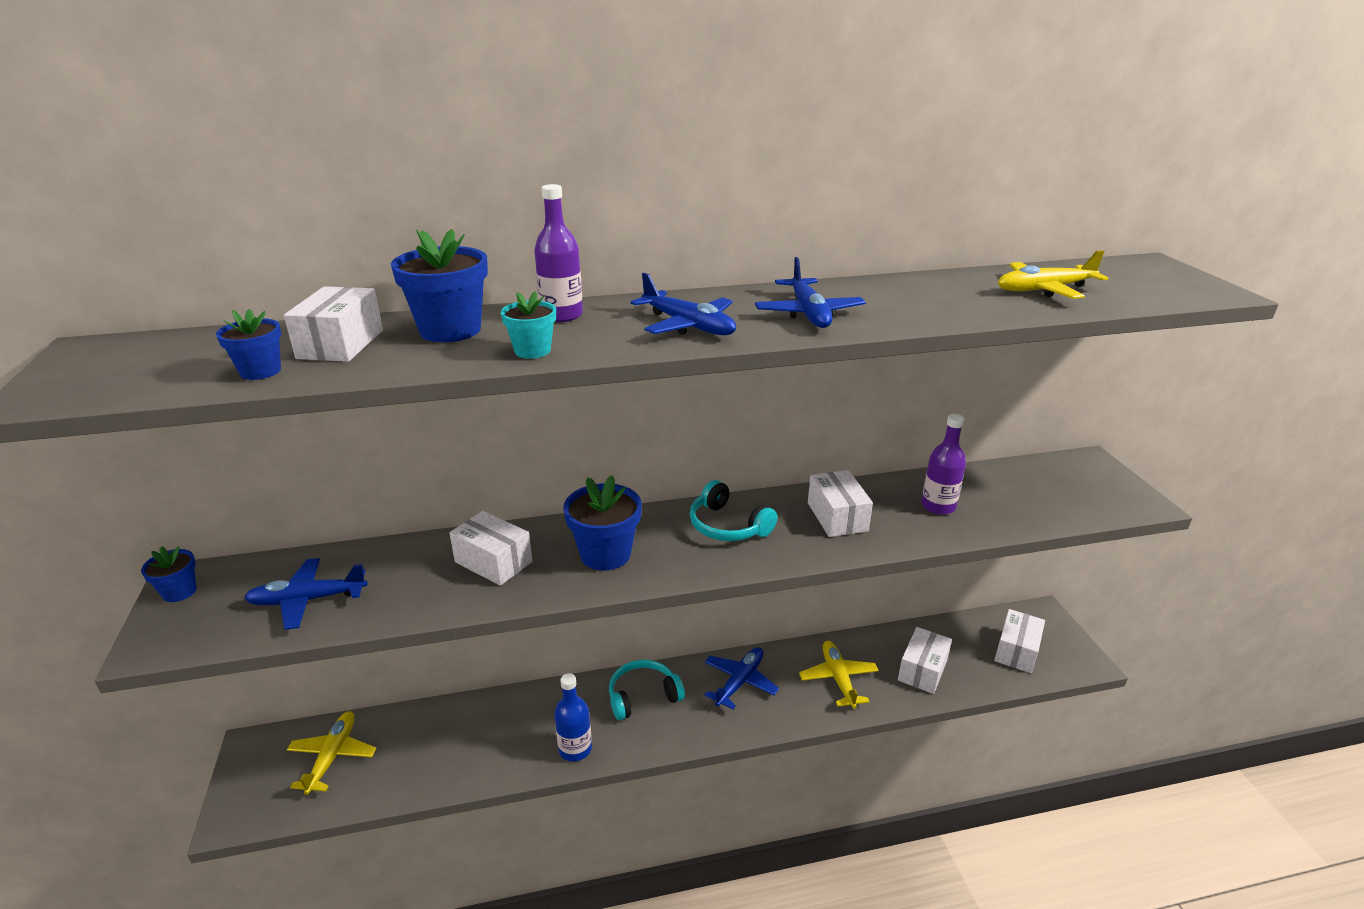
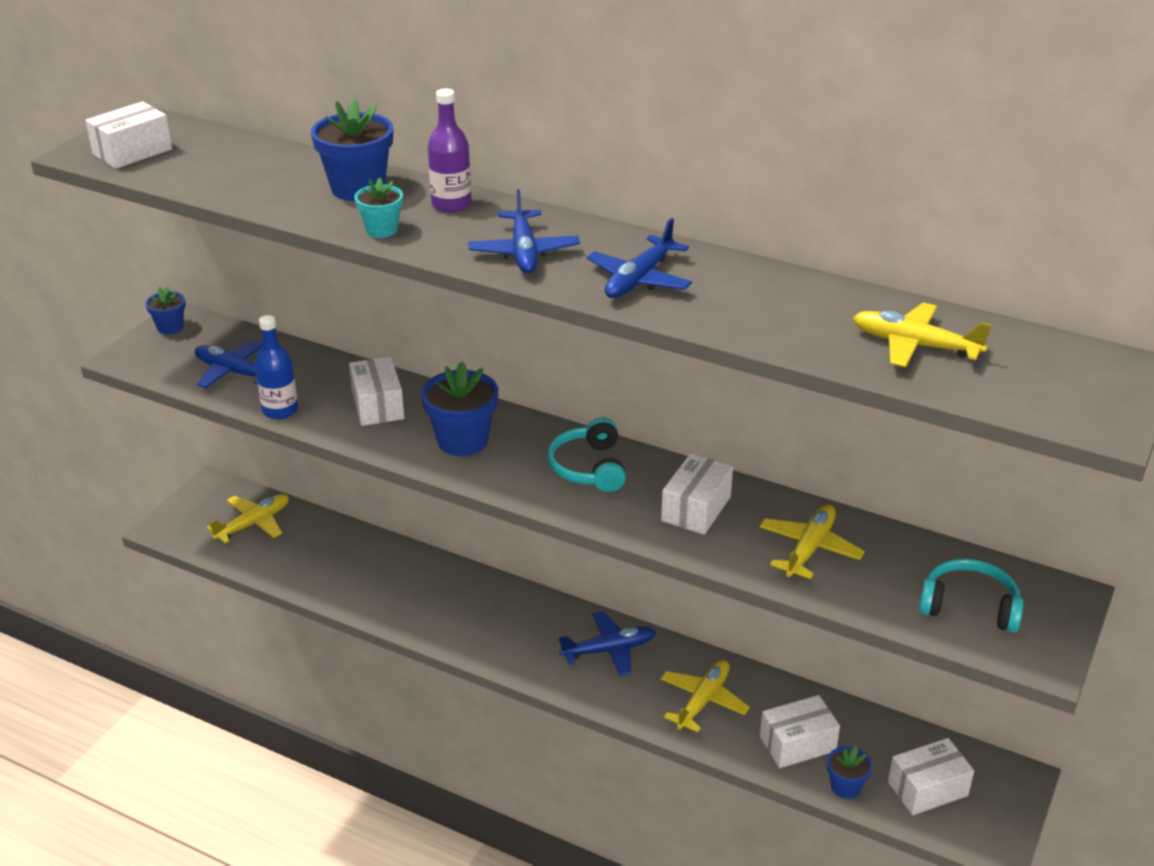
camera: 40 degrees right, 5 degrees up
blue flower pot [216,309,281,380] -> blue flower pot moved to [827,746,872,799]
white box [284,286,383,362] -> white box moved to [85,101,172,169]
blue bottle [554,673,592,762] -> blue bottle moved to [255,315,298,419]
turquoise headphones [609,660,685,720] -> turquoise headphones moved to [919,558,1024,633]
purple bottle [921,414,966,515] -> yellow plane [760,504,865,579]

